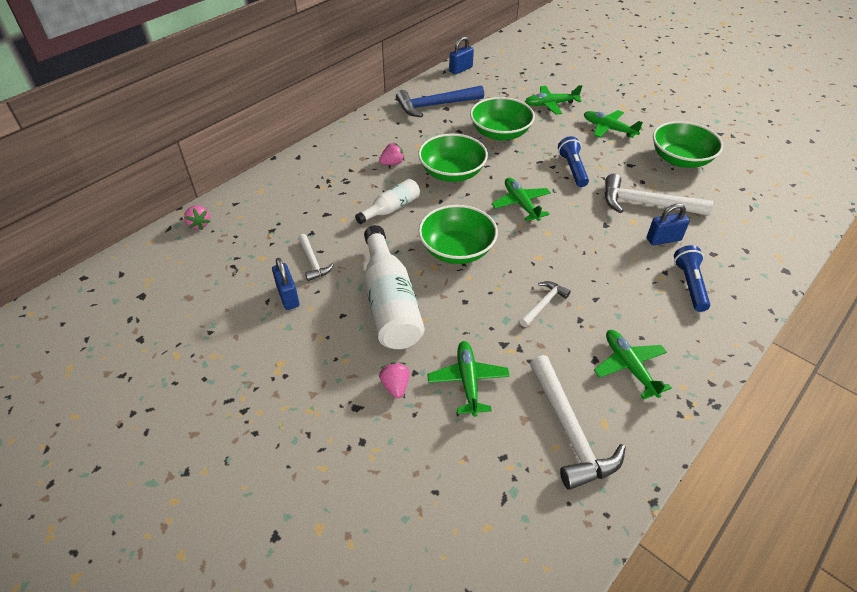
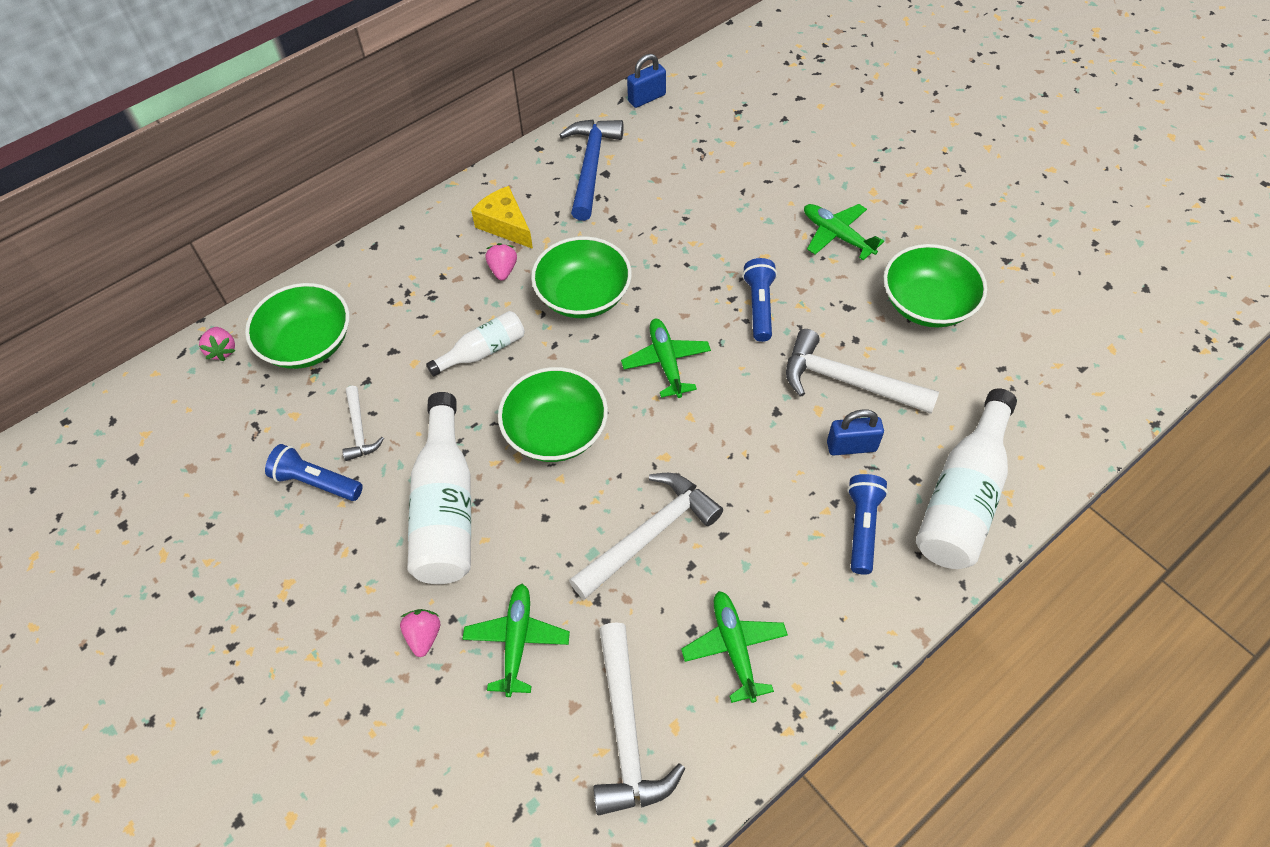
camera: 10 degrees right, 10 degrees up
blue padlock [272,258,299,310] -> blue flashlight [265,444,363,501]
pink strawberry [379,143,404,165] -> pink strawberry turned 75 degrees counterclockwise [486,243,517,281]
blue hammer [396,85,484,117] -> blue hammer turned 105 degrees clockwise [559,119,623,221]
green bowl [470,97,535,141] -> green bowl moved to [245,283,350,369]
white hammer [520,281,571,327] -> white hammer [569,473,723,600], size x1.85
green plane [525,85,582,115] -> none
none -> yellow cheese [471,186,533,249]
none -> white bottle [916,389,1017,569]

